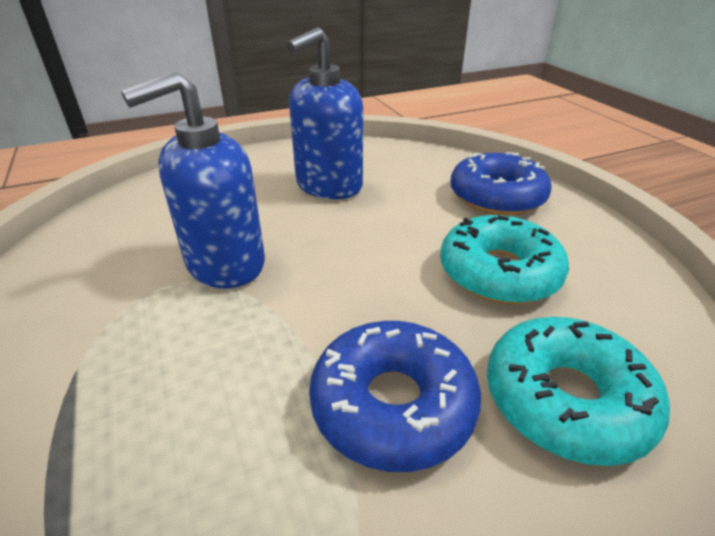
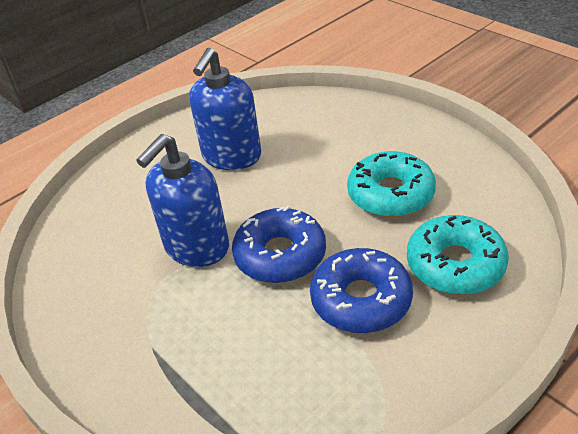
camera: 15 degrees left, 5 degrees up
blue donut [450,152,552,216] -> blue donut moved to [232,205,326,283]

